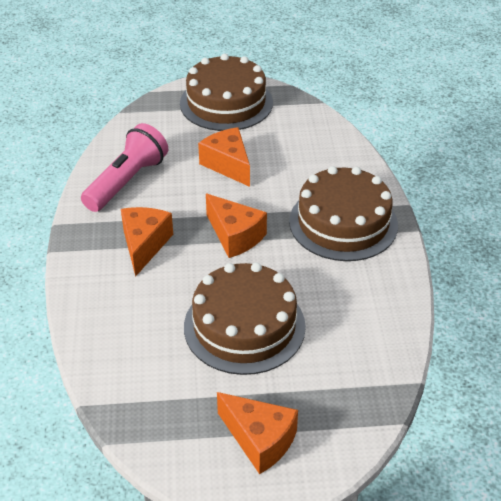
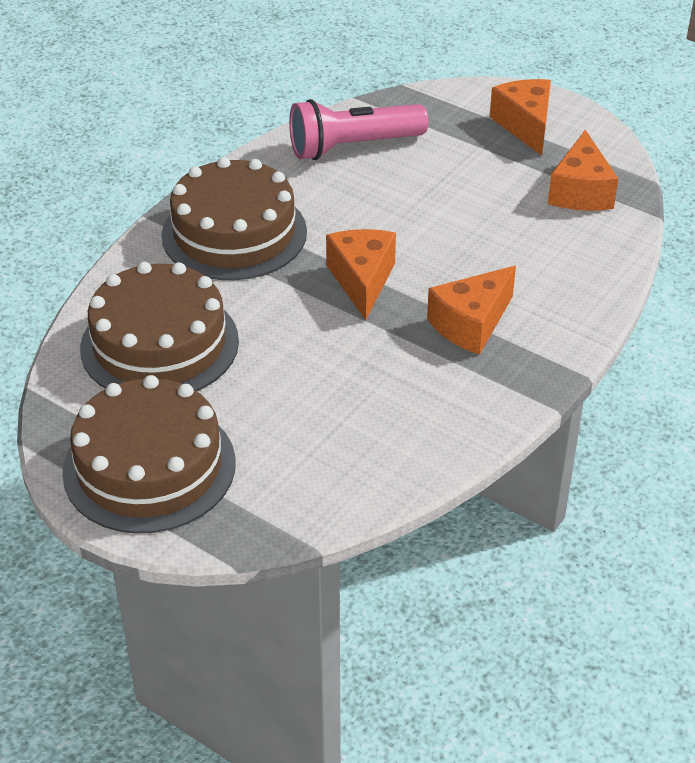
camera: 140 degrees left, 0 degrees up
pink flashlight [81,123,168,212] -> pink flashlight moved to [289,99,428,160]
brown cake [184,262,306,375] -> brown cake moved to [80,262,239,391]
orange cheese [198,127,250,187] -> orange cheese moved to [548,130,619,211]

